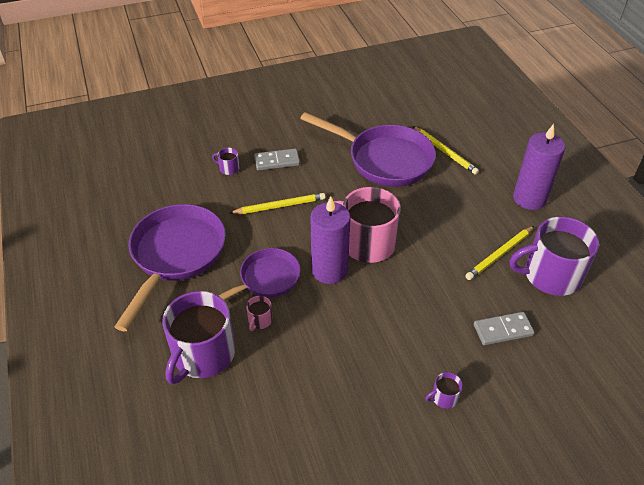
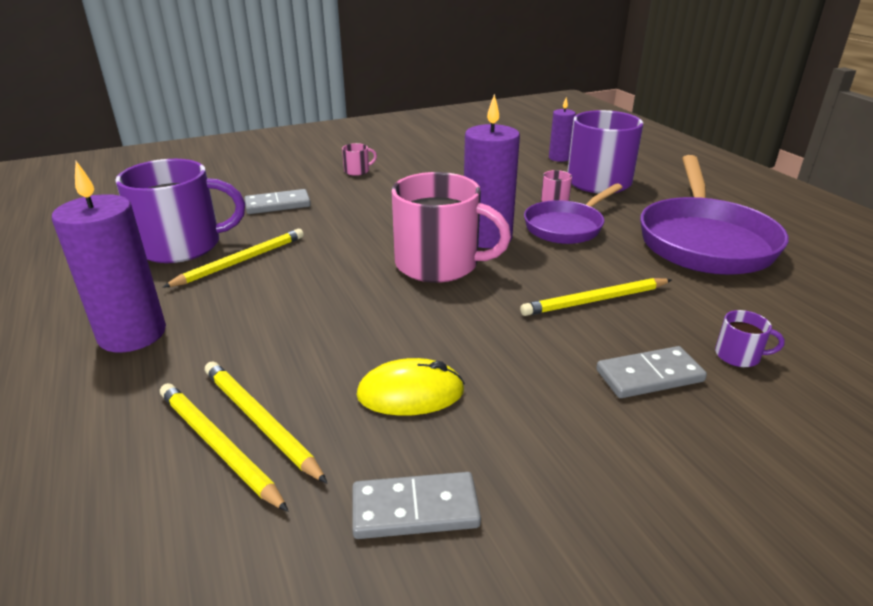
camera: 175 degrees right, 15 degrees down
purple pan [300,112,436,187] -> yellow mouse [356,358,465,416]
purple mug [425,372,463,409] -> pink mug [342,143,377,176]
none -> yellow pencil [160,383,288,512]
none -> grey domino [352,472,481,539]
none -> purple candle [549,97,576,162]

